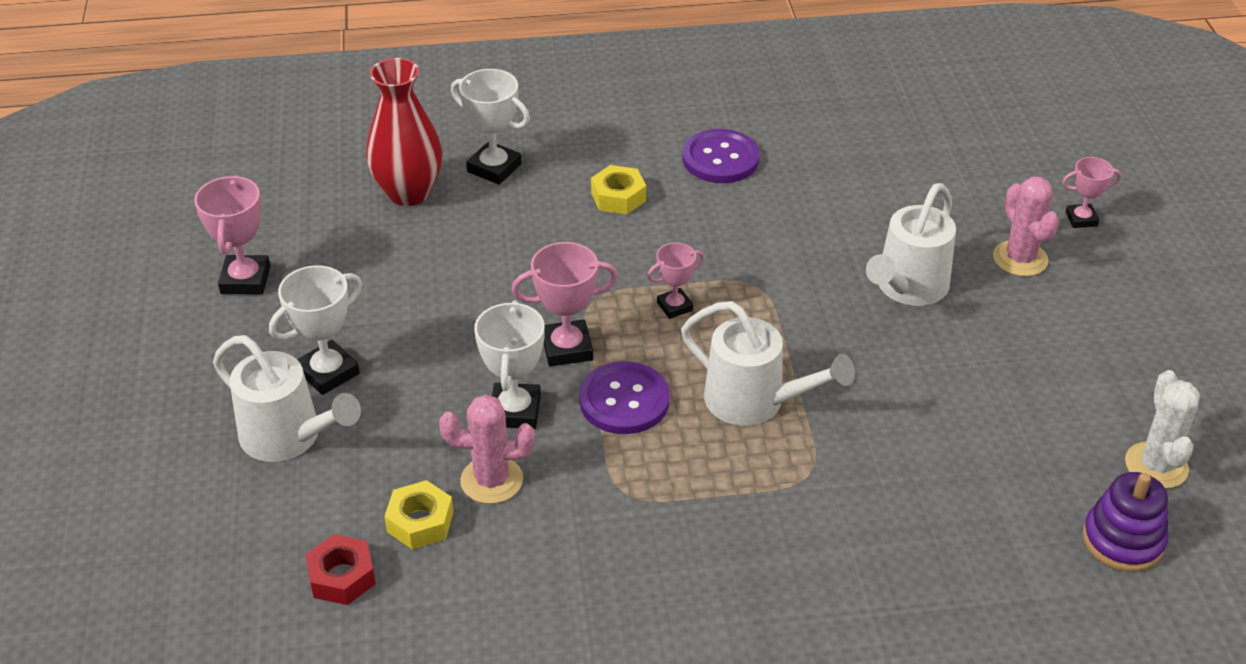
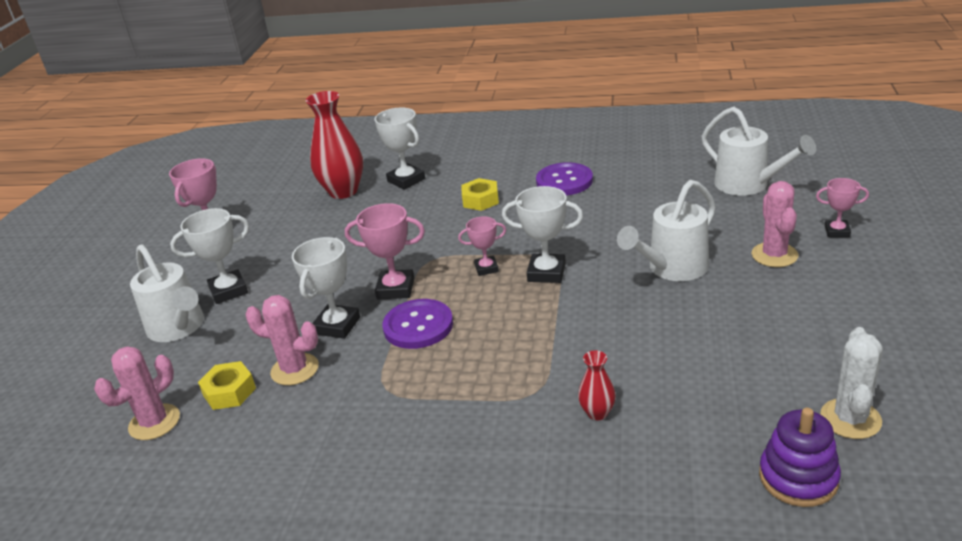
camera: 20 degrees right, 10 degrees down
red nut [305,534,376,605] -> pink cactus [94,346,180,440]
white watering can [681,301,855,426] -> white watering can moved to [702,107,816,196]
none -> white trophy [502,186,583,283]
none -> red vase [578,351,616,420]

